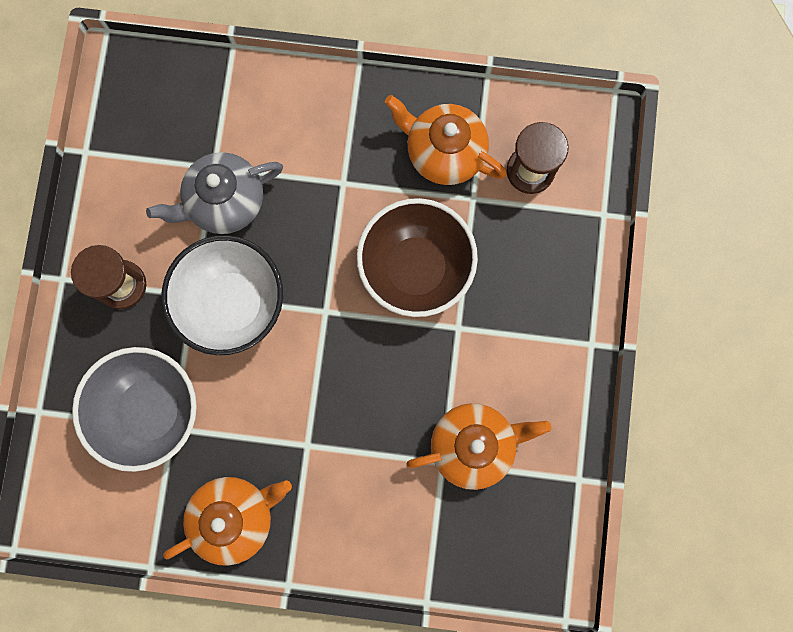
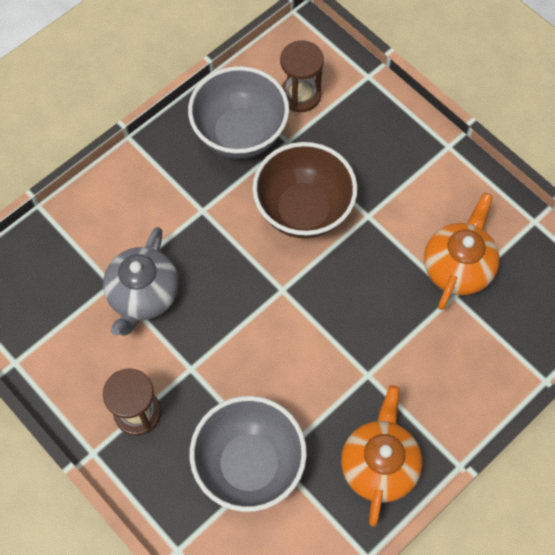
camera: 50 degrees left, 15 degrees down
white bowl [162,235,283,355] -> none
orange teapot [385,95,507,185] -> grey bowl [188,66,289,159]

